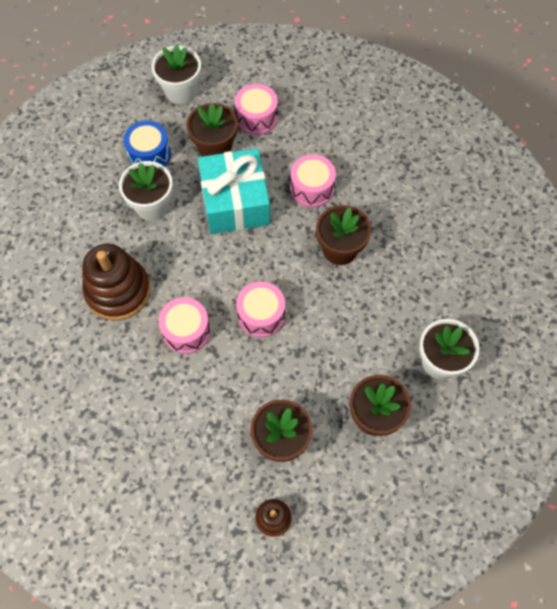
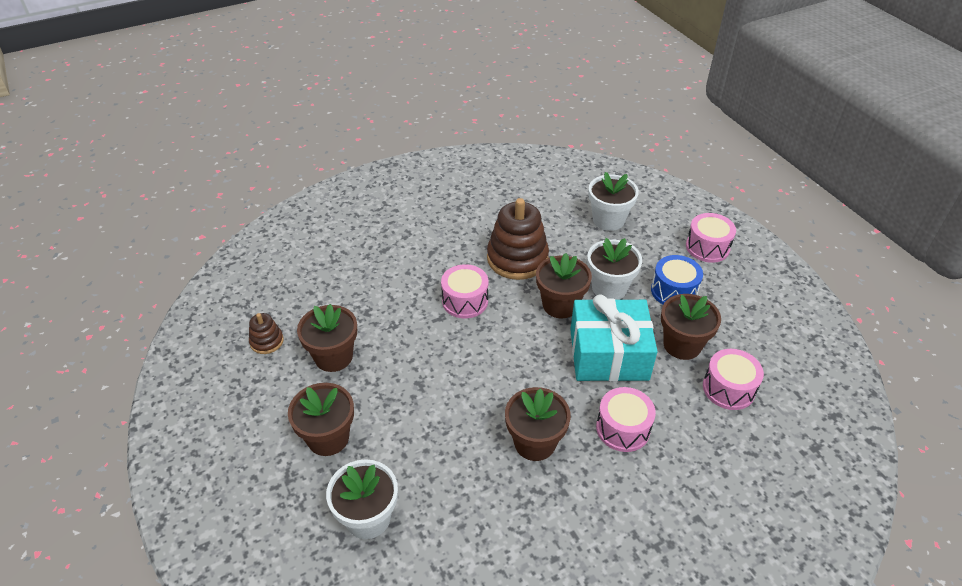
camera: 100 degrees right, 20 degrees down
white flower pot [151,44,201,104] -> white flower pot moved to [588,172,639,231]
pink drum [236,281,285,338] -> pink drum moved to [686,213,736,263]
none -> brown flower pot [536,253,592,318]

